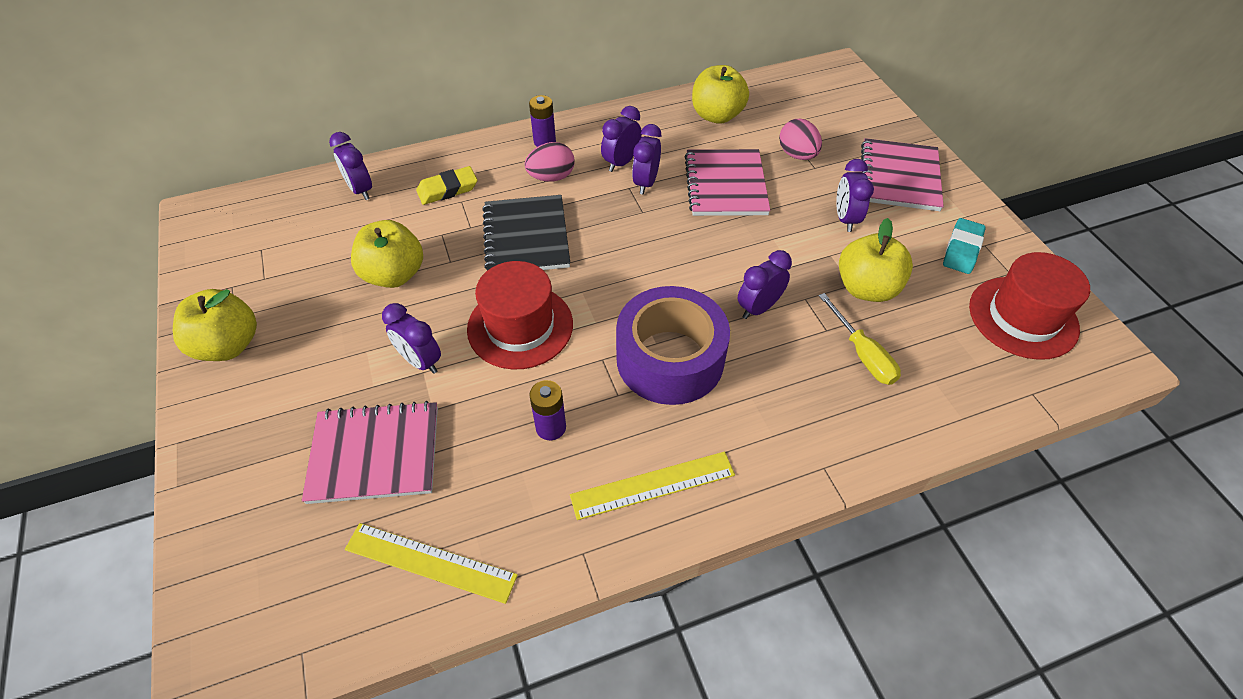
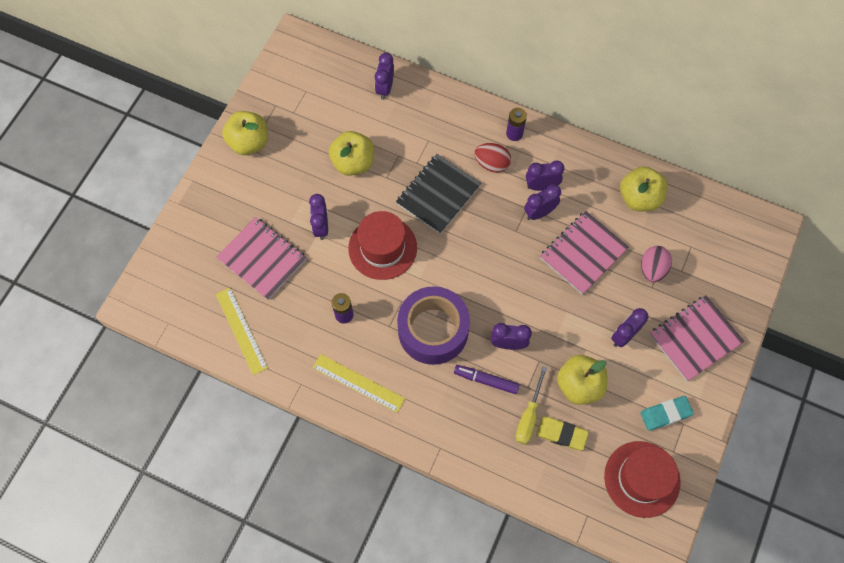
camera: 45 degrees right, 15 degrees up
yellow eraser [416,166,477,205] -> yellow eraser moved to [536,417,589,450]
pink egg [525,142,575,182] -> red egg [474,143,511,173]
none -> purple marker [454,365,520,394]

